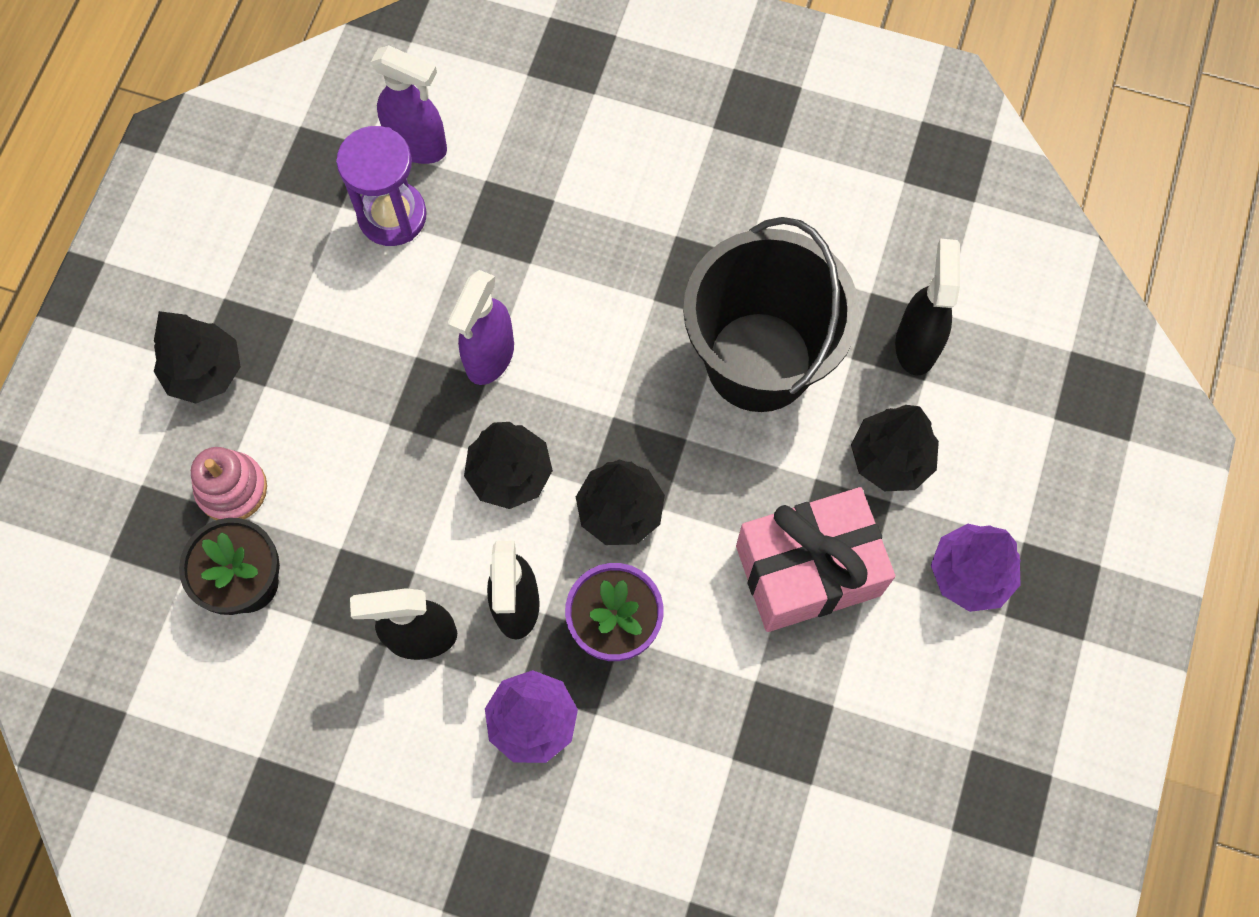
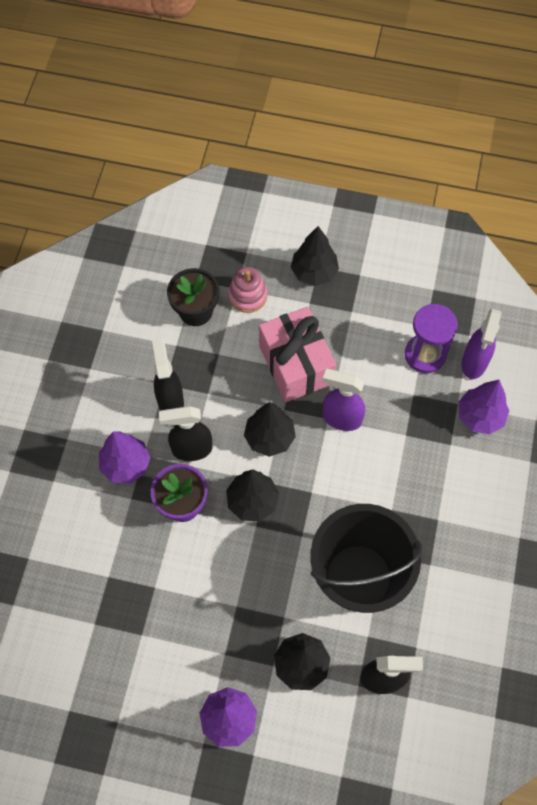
camera: 85 degrees right, 5 degrees down
pink gift [736,487,895,632] -> pink gift moved to [259,307,336,402]
none -> purple tree [458,380,509,434]

